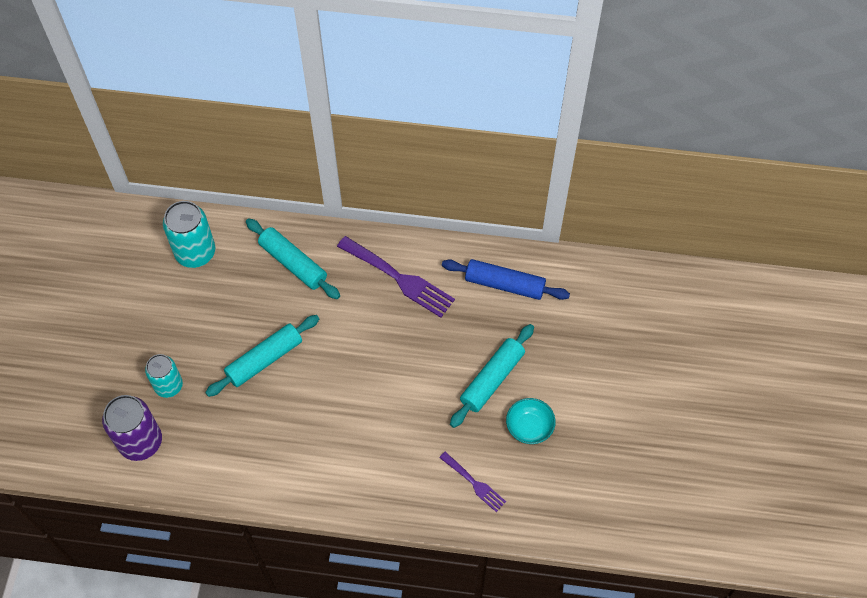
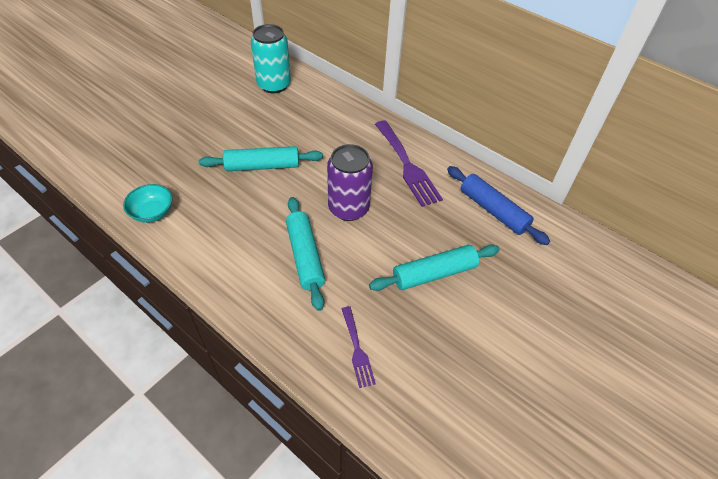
camera: 30 degrees right, 10 degrees down
purple can [102,395,162,461] -> purple can moved to [327,144,373,221]
turquoise can [145,354,183,398] -> none
turquoise rolling pin [246,218,340,299] -> turquoise rolling pin moved to [286,197,325,311]
turquoise bowl [506,398,556,444] -> turquoise bowl moved to [123,184,172,223]

